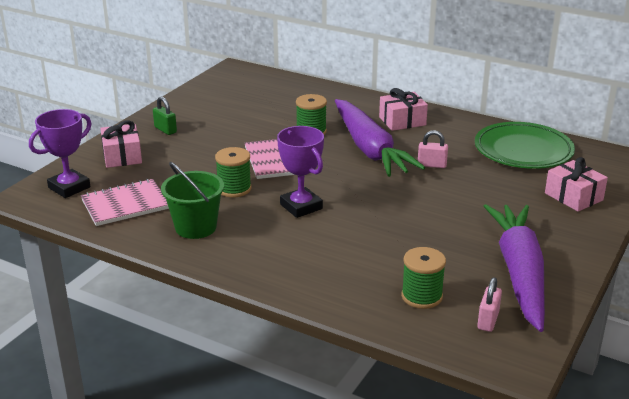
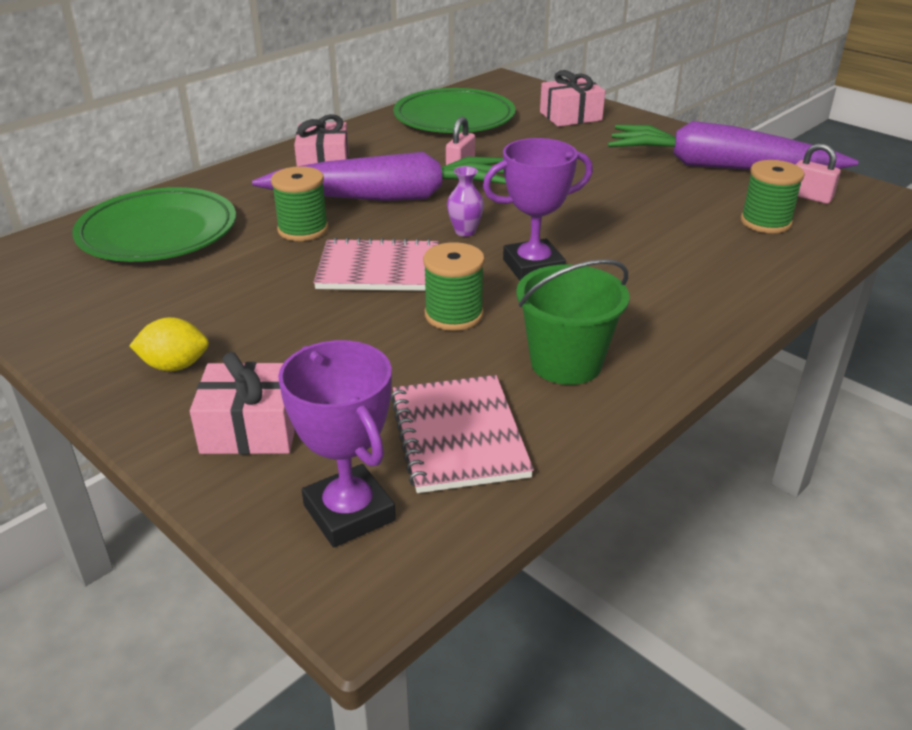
camera: 75 degrees left, 5 degrees up
green padlock [153,97,177,135] -> yellow lemon [129,317,209,371]
none -> green plate [72,187,236,262]
none -> purple vase [447,166,484,237]

